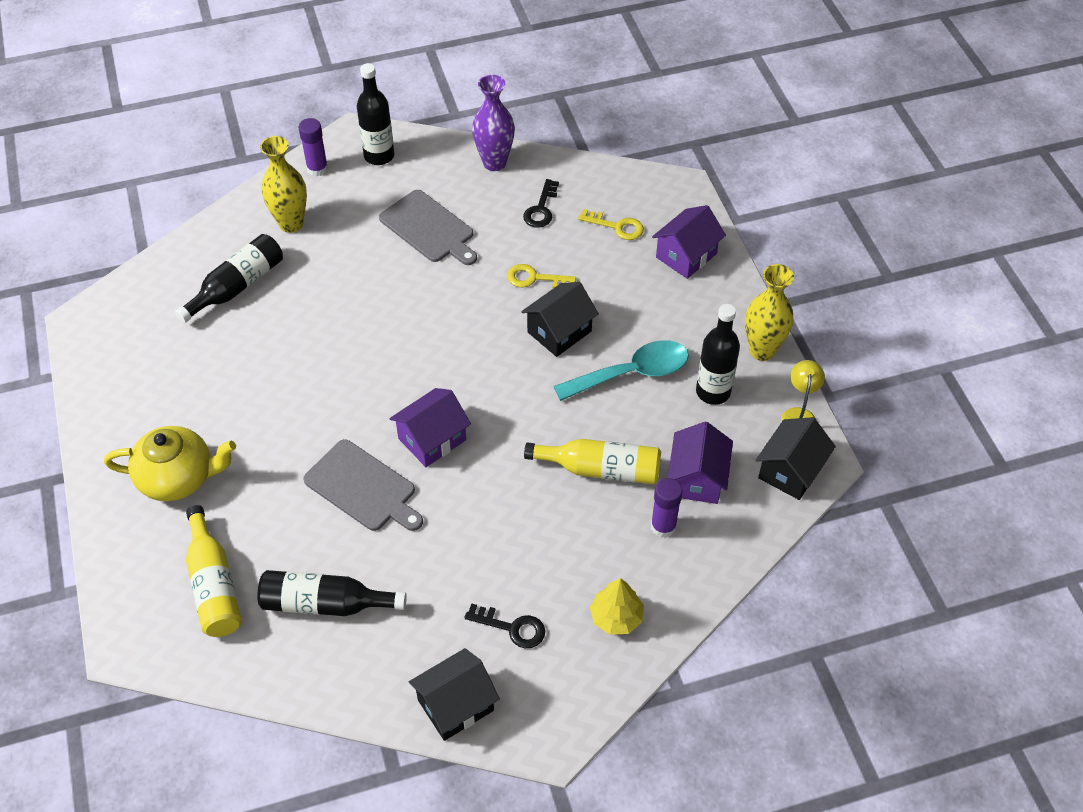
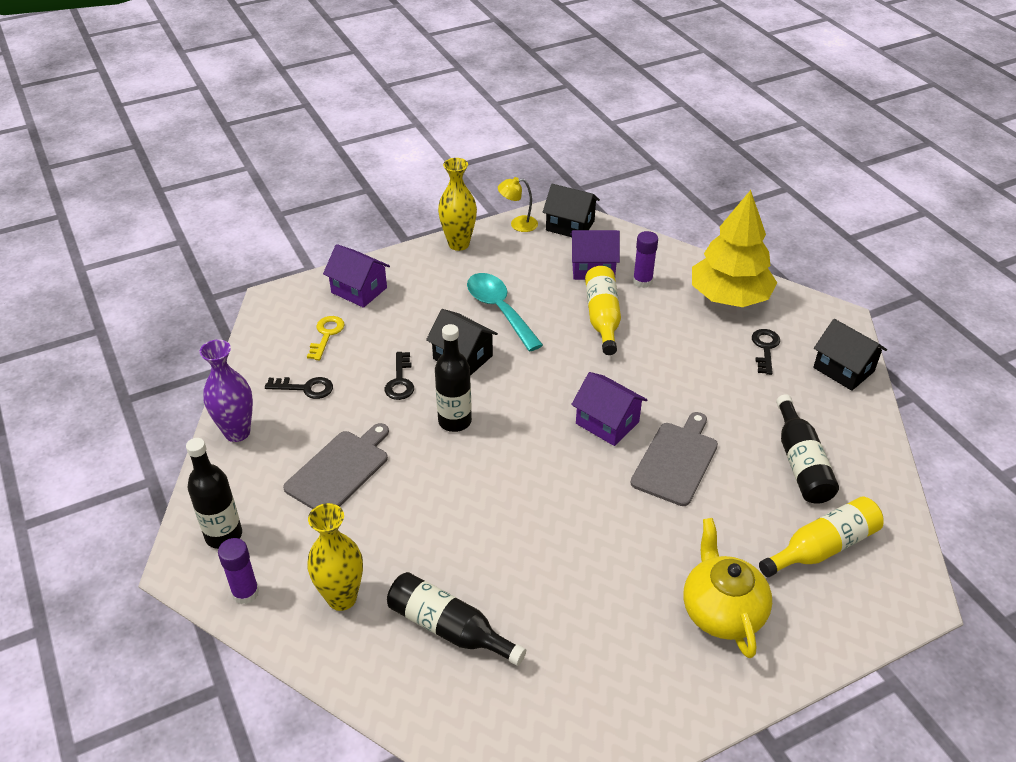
camera: 100 degrees left, 10 degrees down
yellow key [507,264,576,288] -> black key [385,352,414,400]
yellow tree [590,578,644,635] -> yellow tree [692,190,777,307], size x2.06
black bottle [696,304,740,405] -> black bottle moved to [435,324,472,432]

